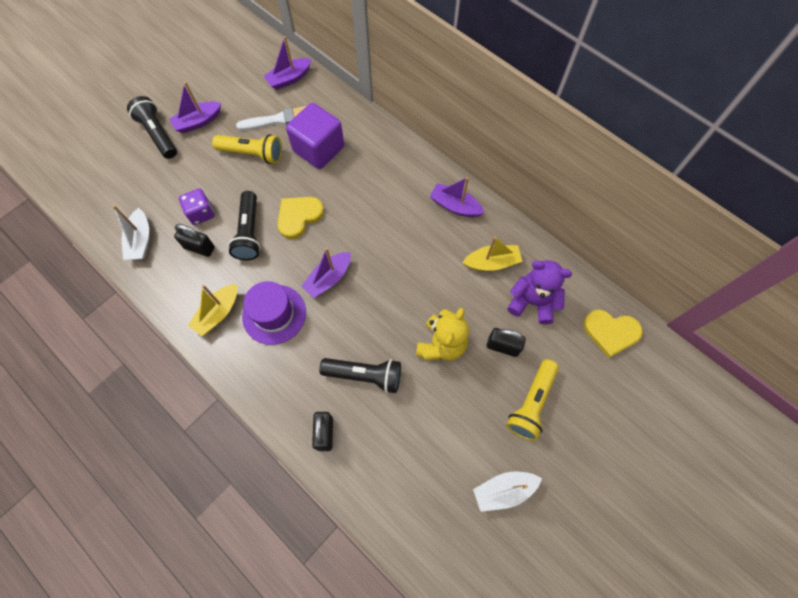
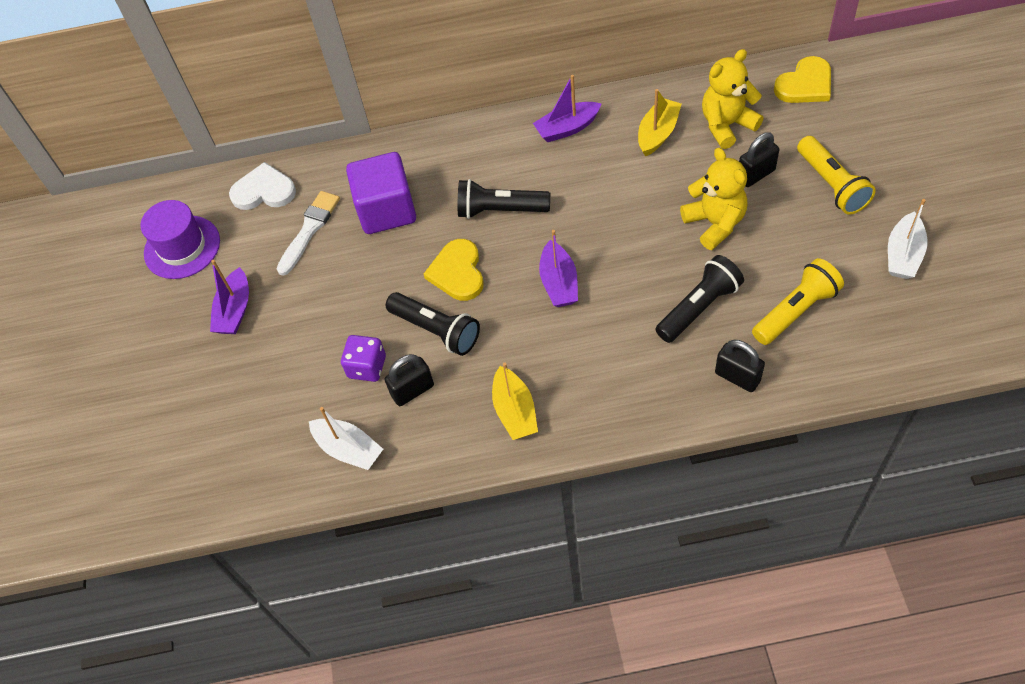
camera: 45 degrees left, 10 degrees down
black flashlight [127,96,177,159] -> black flashlight moved to [458,179,550,219]
yellow flashlight [212,134,282,164] -> yellow flashlight moved to [752,258,844,345]
purple hat [242,281,306,345] -> purple hat moved to [141,200,220,279]
purple boat [264,36,311,90] -> white heart [229,162,296,210]
purple teddy bear [507,260,572,324] -> yellow teddy bear [702,49,764,149]

